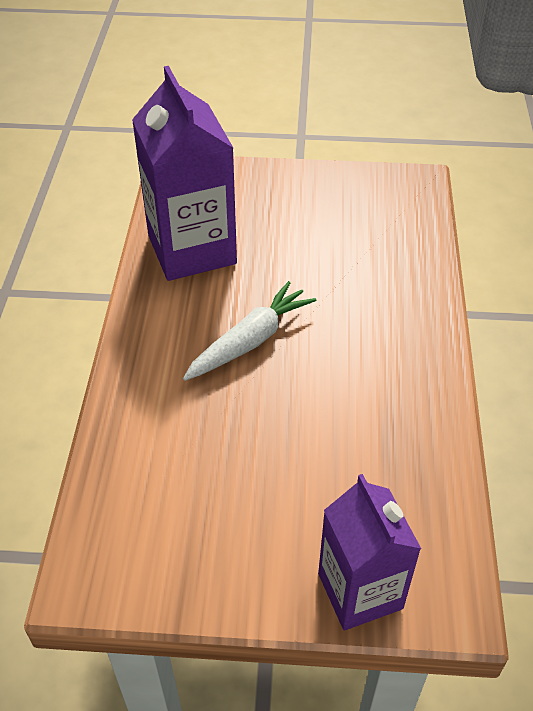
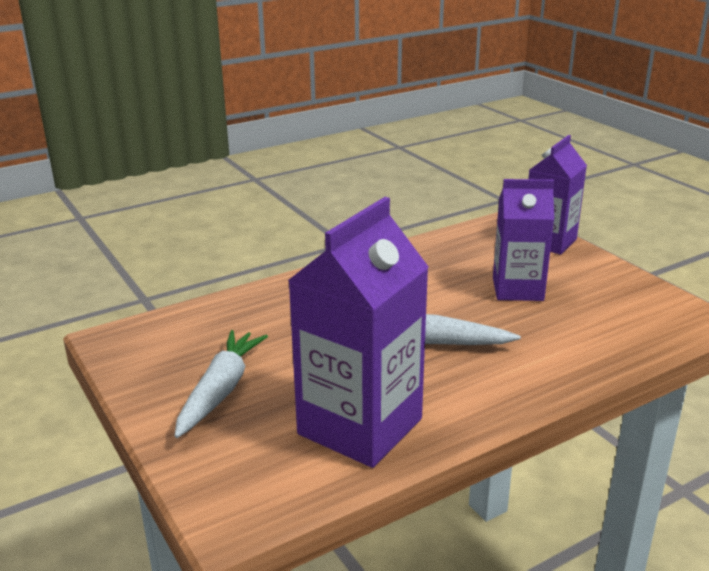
camera: 125 degrees left, 20 degrees down
none -> white carrot [175,330,268,438]
none -> purple carton [493,179,554,301]

